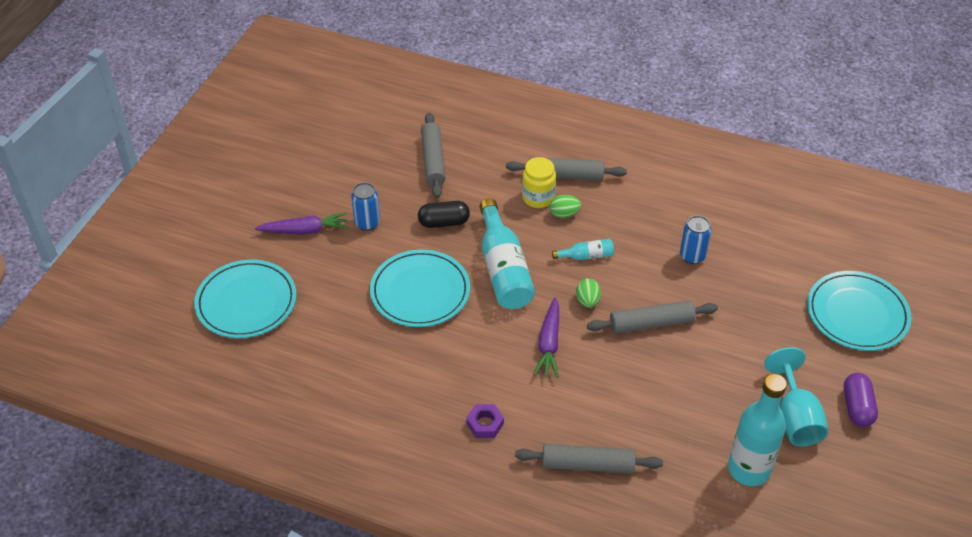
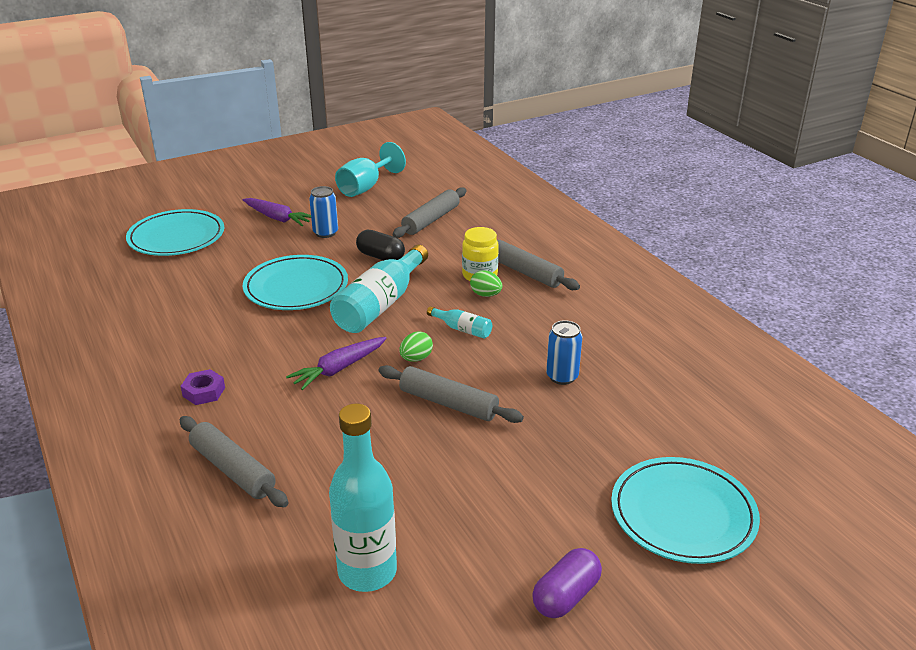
camera: 40 degrees right, 15 degrees down
turquoise goblet [764,347,828,446] -> turquoise goblet moved to [335,142,406,197]

